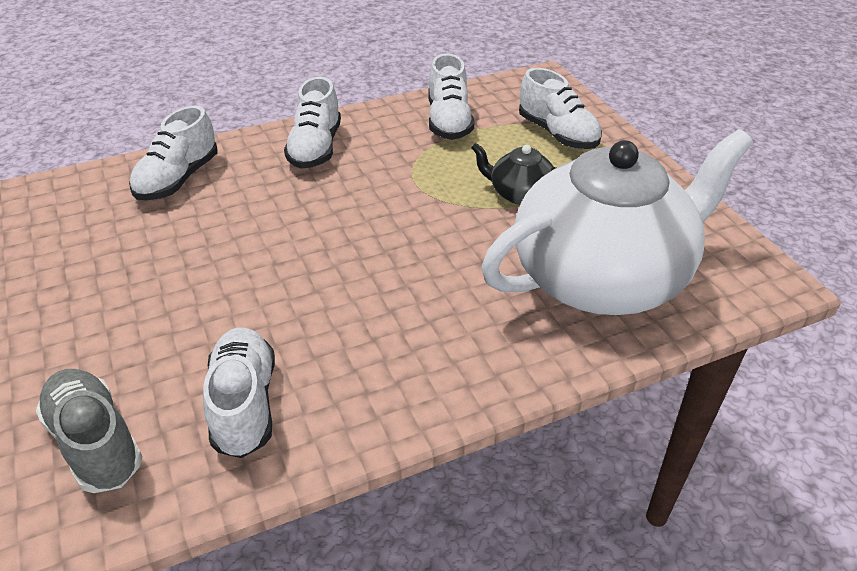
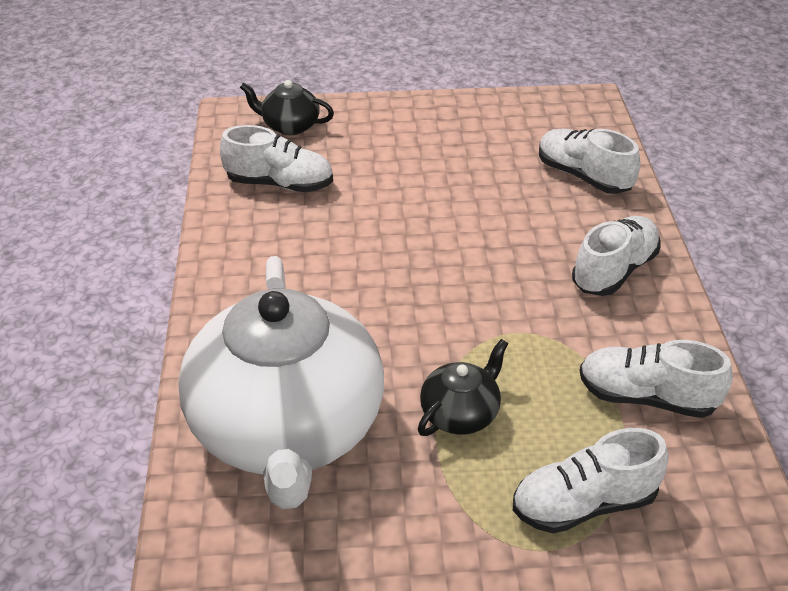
camera: 110 degrees right, 0 degrees up
grey shoe [36,369,143,493] -> black teapot [240,80,334,135]
white shoe [284,77,341,169] -> white shoe turned 105 degrees clockwise [572,216,661,296]

